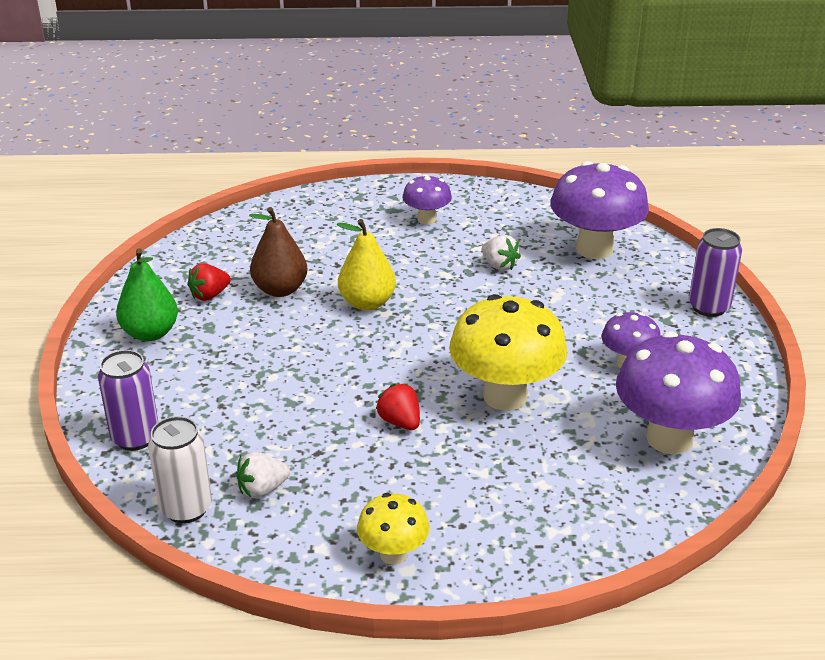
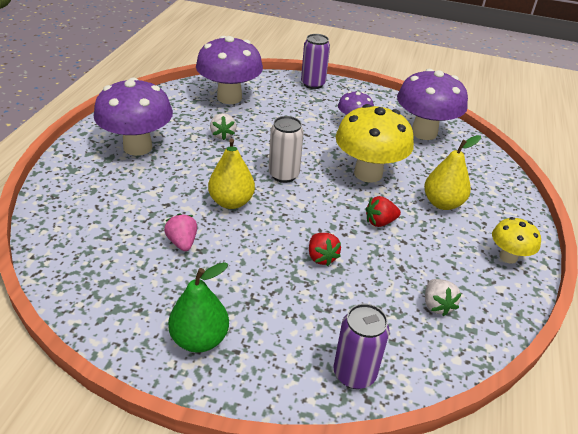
camera: 75 degrees left, 5 degrees up
white can [148,416,212,523] -> white can moved to [269,116,304,183]
red strawberry [187,263,231,301] -> red strawberry moved to [309,233,341,266]
brown pear [249,207,308,297] -> pink strawberry [164,213,197,251]
purple mushroom [403,174,452,225] -> purple mushroom [94,77,173,156], size x1.88
white strawberry [482,235,521,271] -> white strawberry turned 105 degrees clockwise [210,113,236,140]
none -> yellow pear [424,135,481,210]

